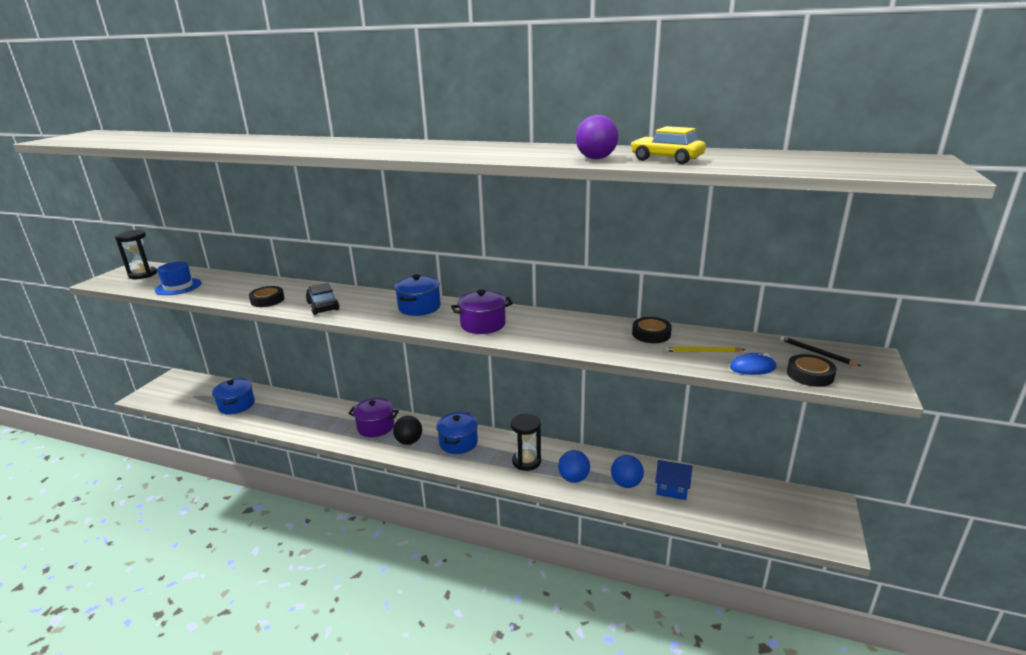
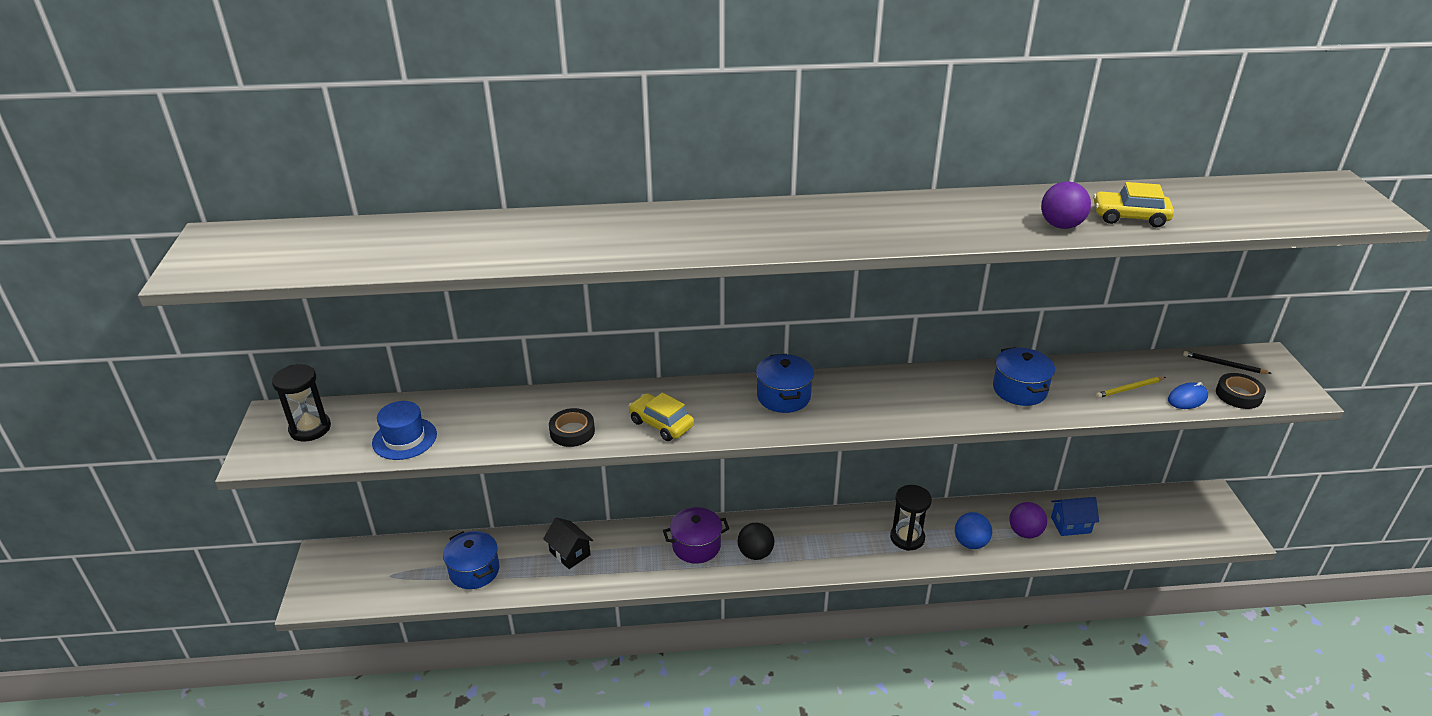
camera: 25 degrees left, 10 degrees up
black car [306,283,340,315] -> yellow car [628,393,694,441]
blue pot [436,412,478,454] -> blue pot moved to [993,347,1055,406]
purple pot [451,290,513,334] -> none
blue ball [611,455,644,488] -> purple ball [1009,502,1047,539]
black tape [632,317,672,343] -> none
none -> black house [543,517,593,569]

